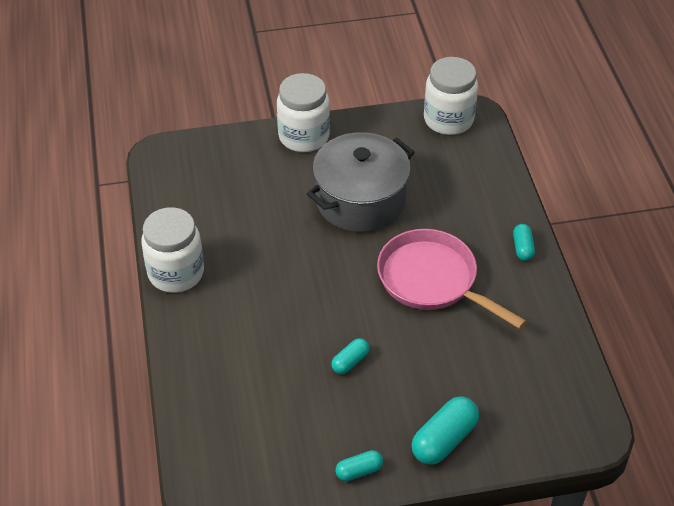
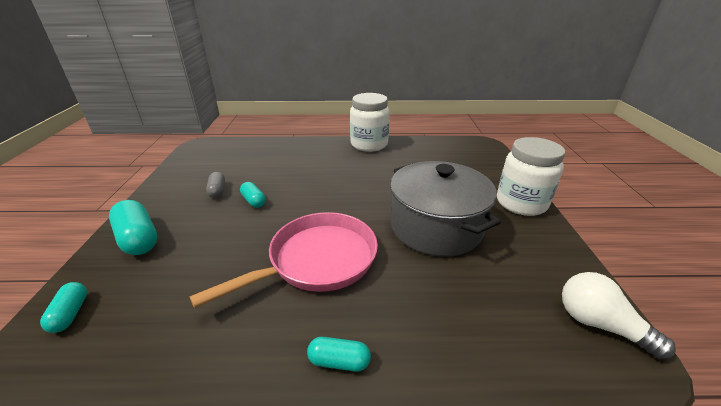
camera: 100 degrees right, 15 degrees down
turquoise capsule [335,450,383,481] -> turquoise capsule moved to [40,282,87,333]
white jar [424,57,478,135] -> white light bulb [562,272,676,359]
none -> grey capsule [206,172,225,198]

